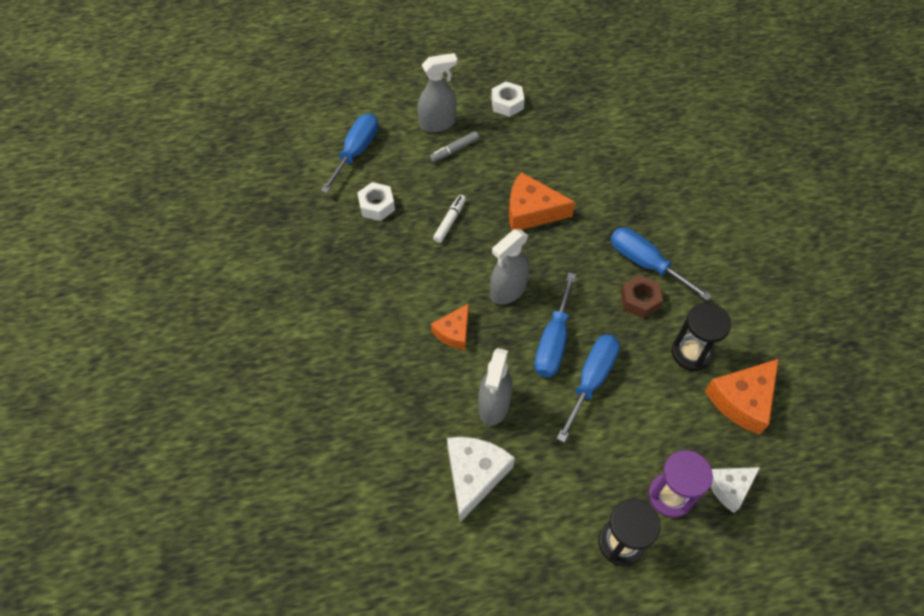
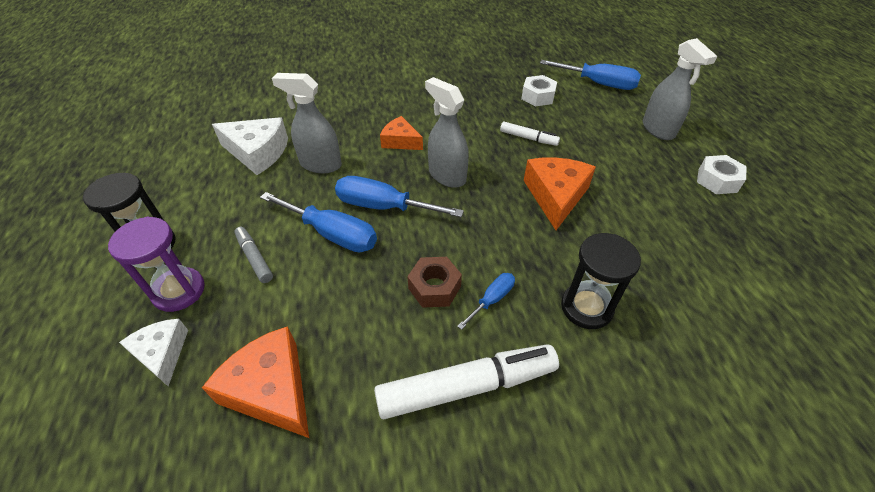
camera: 90 degrees right, 10 degrees down
grey marker [430,131,479,162] -> grey marker moved to [234,227,273,283]
blue screwdriver [611,227,712,301] -> blue screwdriver [457,273,515,330], size x0.53
black hourglass [672,303,731,371] -> black hourglass moved to [561,233,641,329]
none -> white marker [374,344,559,419]

